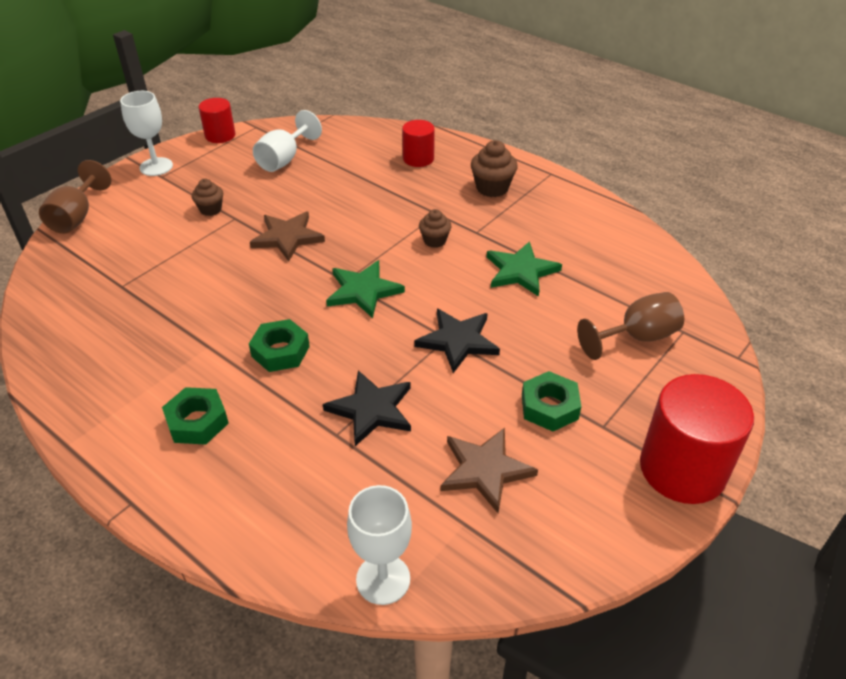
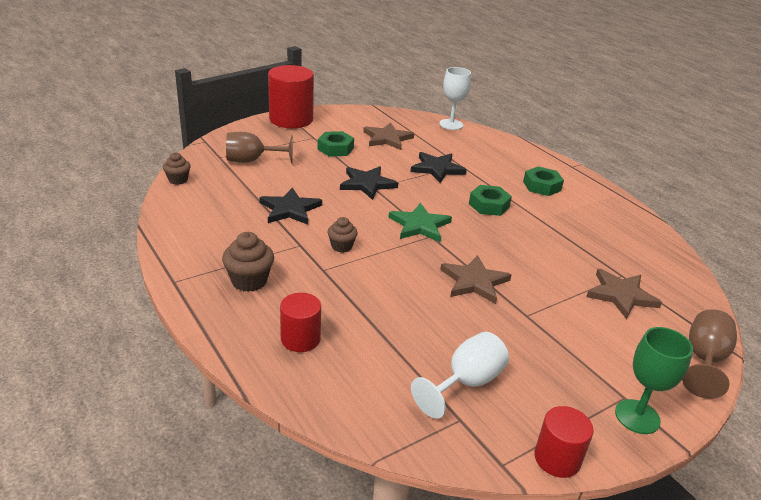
camera: 165 degrees left, 10 degrees down
white goblet [120,91,173,176] -> green goblet [615,327,693,434]
brown cupcake [192,179,223,216] -> brown cupcake moved to [163,152,191,185]
green star [487,241,562,297] -> black star [259,187,322,225]
none -> brown star [586,269,662,319]

